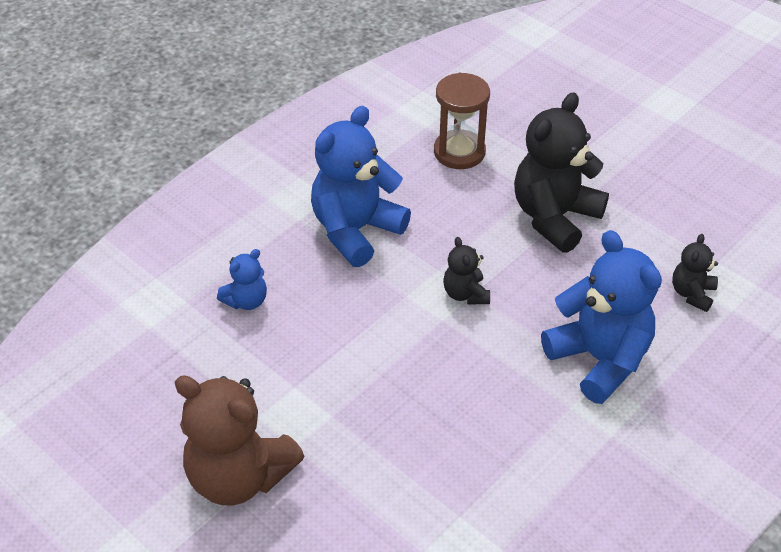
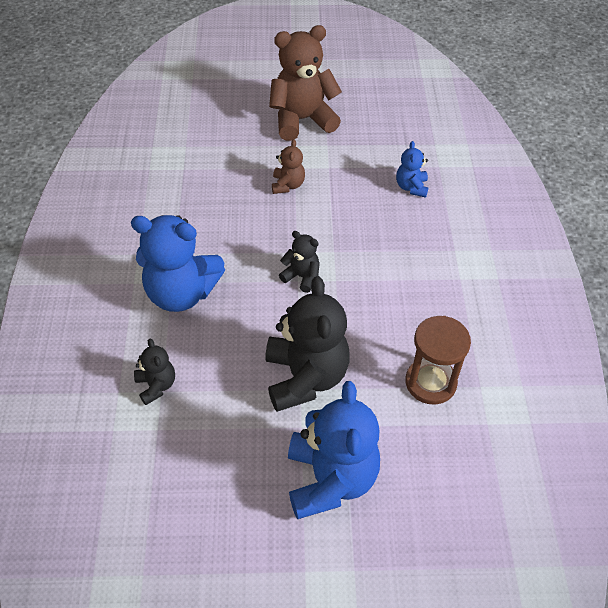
camera: 135 degrees right, 5 degrees up
blue teddy bear [311,106,411,267] -> blue teddy bear moved to [288,381,380,519]
none -> brown teddy bear [272,139,305,194]

